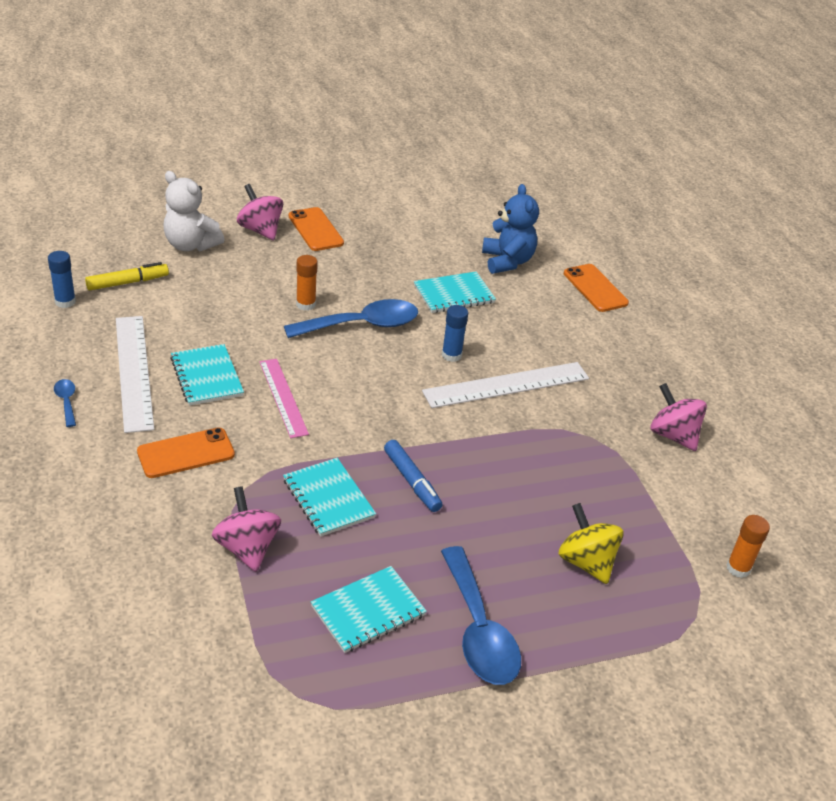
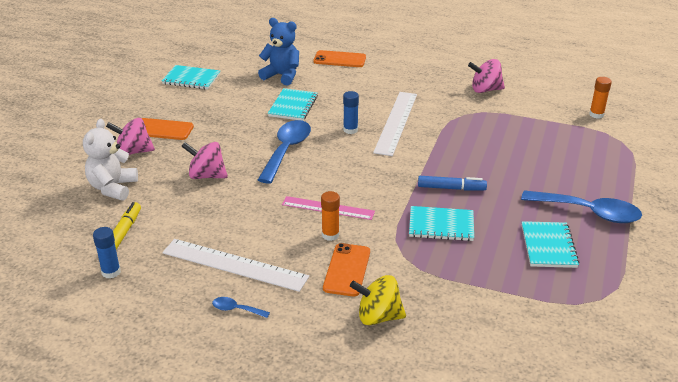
camera: 50 degrees left, 5 degrees down
white teddy bear [163,171,225,251] -> white teddy bear turned 120 degrees clockwise [83,119,138,201]
turquoise notebook [170,344,244,406] -> turquoise notebook moved to [162,65,220,89]
pink spinning top [212,486,281,572] -> pink spinning top moved to [181,142,228,179]
orange glue stick [296,255,318,311] -> orange glue stick moved to [321,191,340,241]
yellow spinning top [559,503,624,584] -> yellow spinning top moved to [350,275,406,325]

